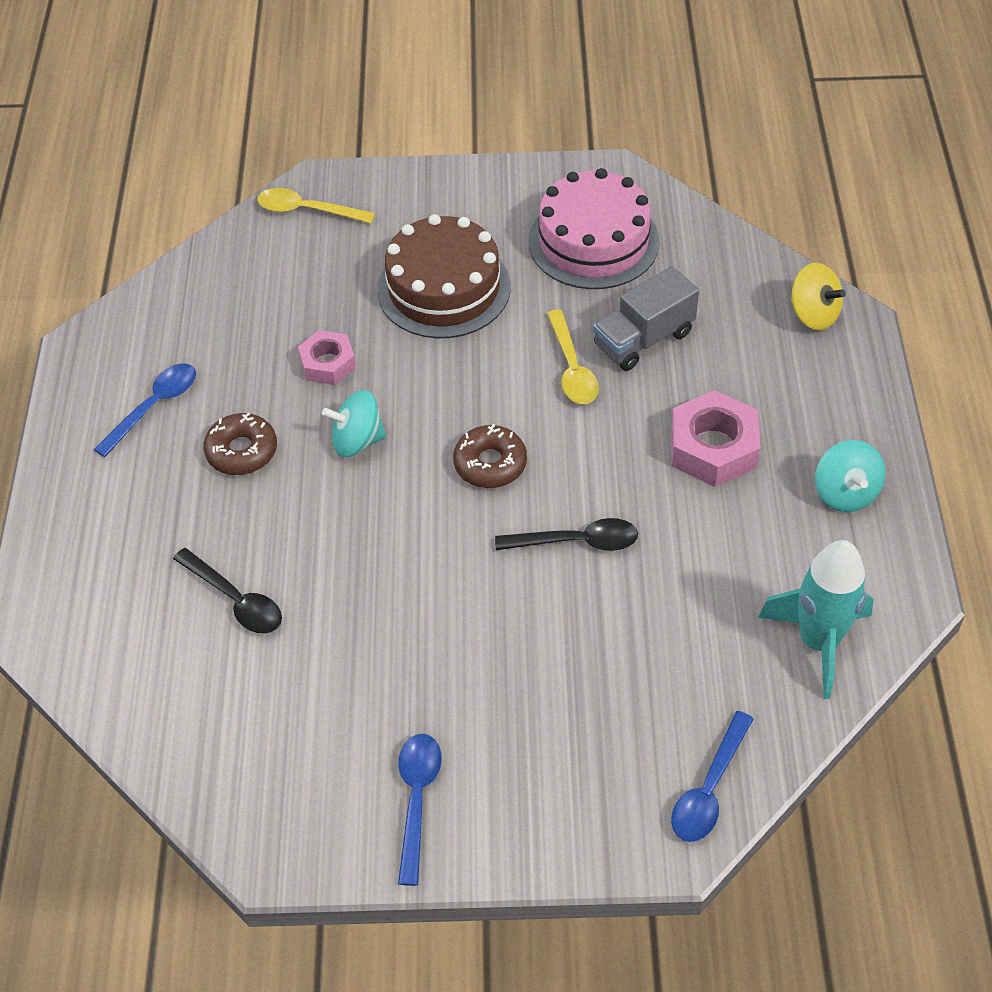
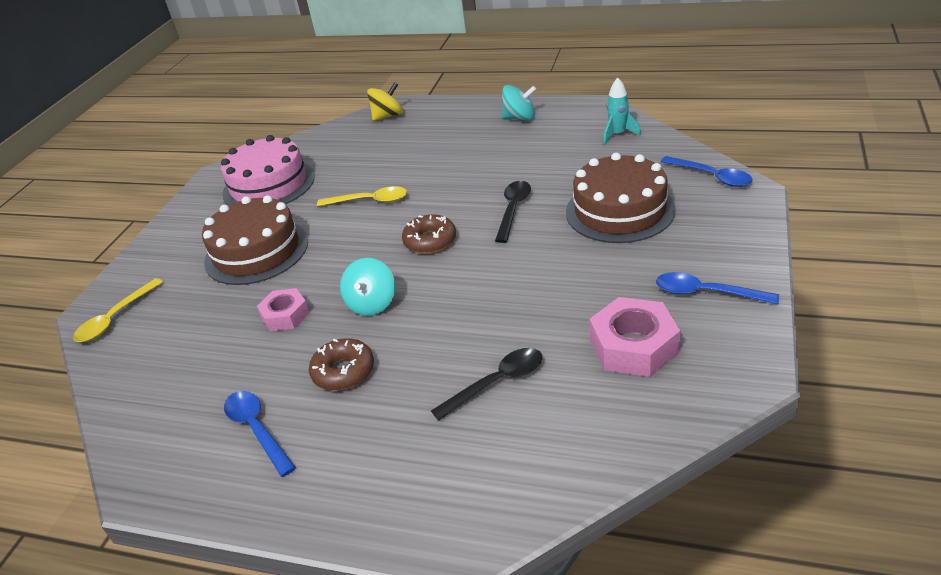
camera: 70 degrees left, 15 degrees down
grey truck [593,266,699,371] -> none
pink nut [671,390,760,487] -> pink nut moved to [589,297,680,377]
turquoise rocket [758,540,874,699] -> turquoise rocket [604,78,641,144], size x0.58
none -> brown cake [566,153,676,243]

